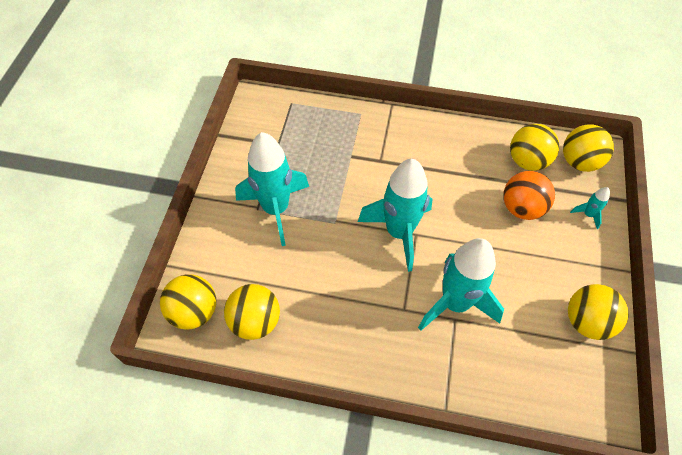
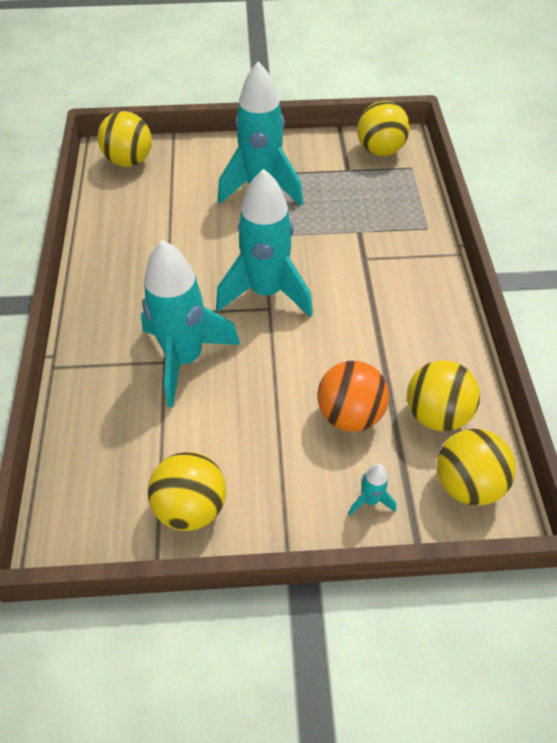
camera: 75 degrees right, 5 degrees down
yellow ball [224,284,280,340] -> yellow ball moved to [357,101,410,156]

